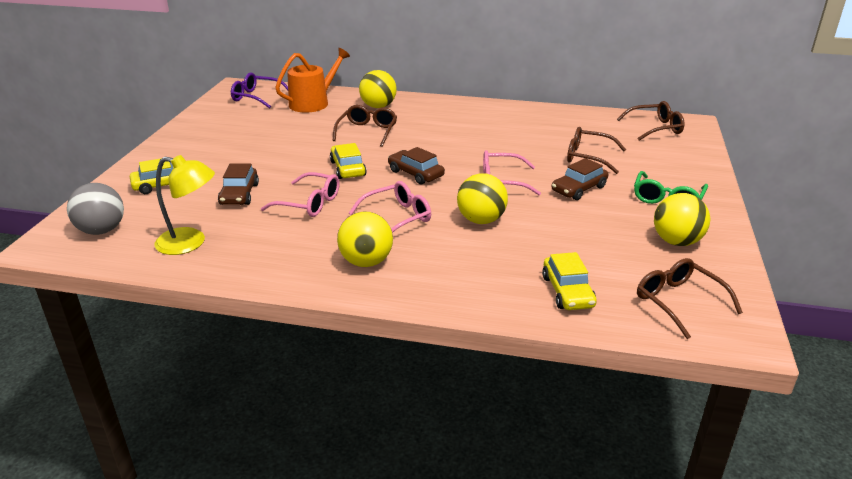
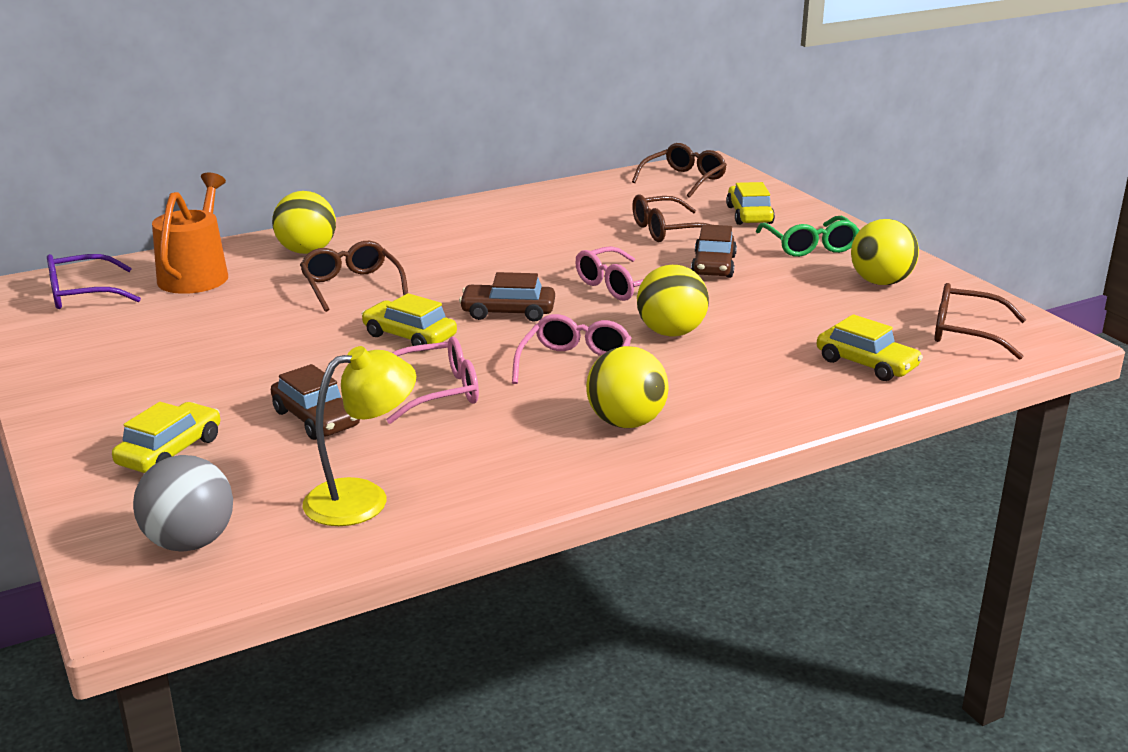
camera: 40 degrees left, 5 degrees down
none -> yellow car [726,182,775,225]

